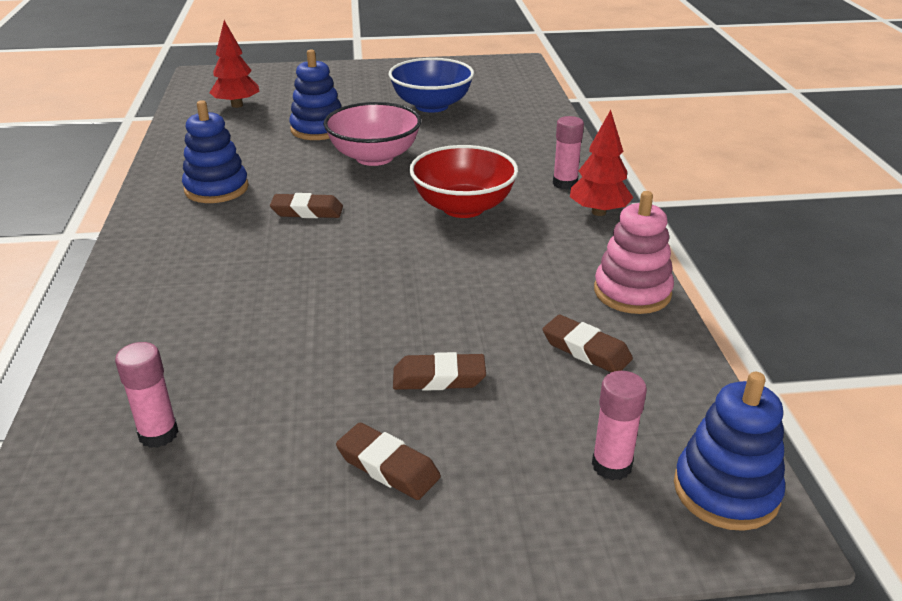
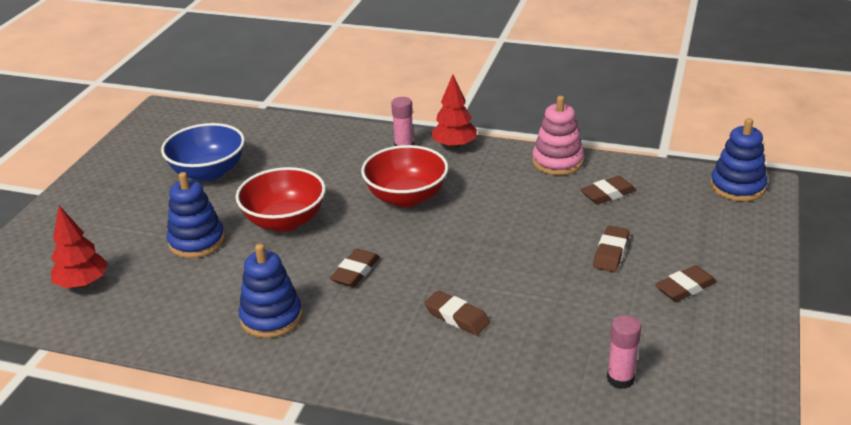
camera: 65 degrees left, 0 degrees up
pink bowl [324,102,421,166] -> red bowl [236,167,326,232]
pink glue stick [592,371,647,480] -> none
none -> brown eraser [424,290,490,335]

